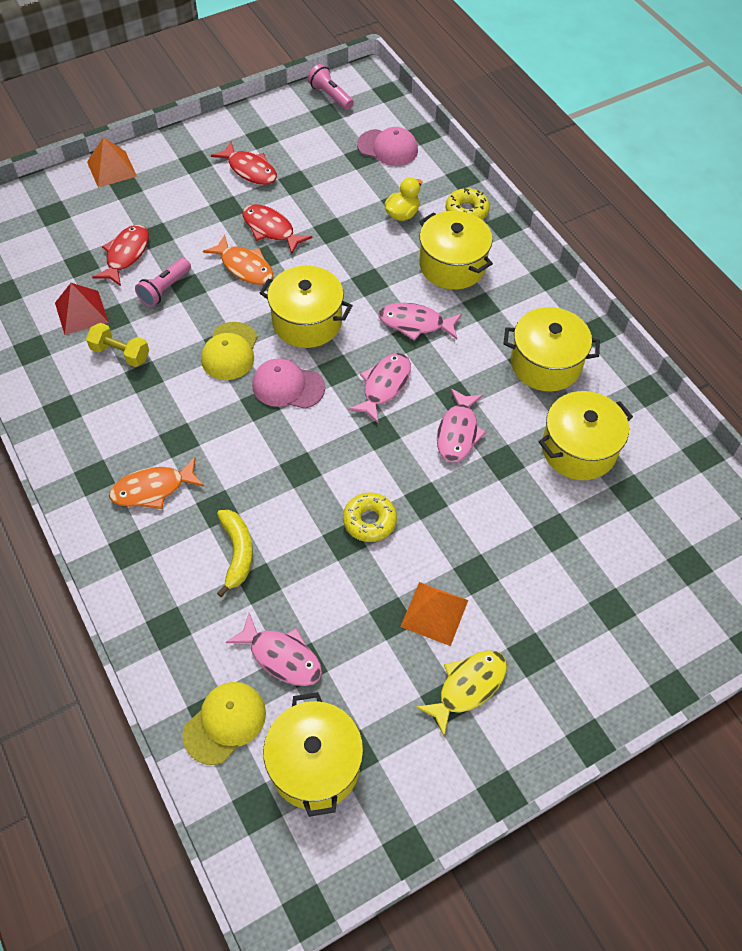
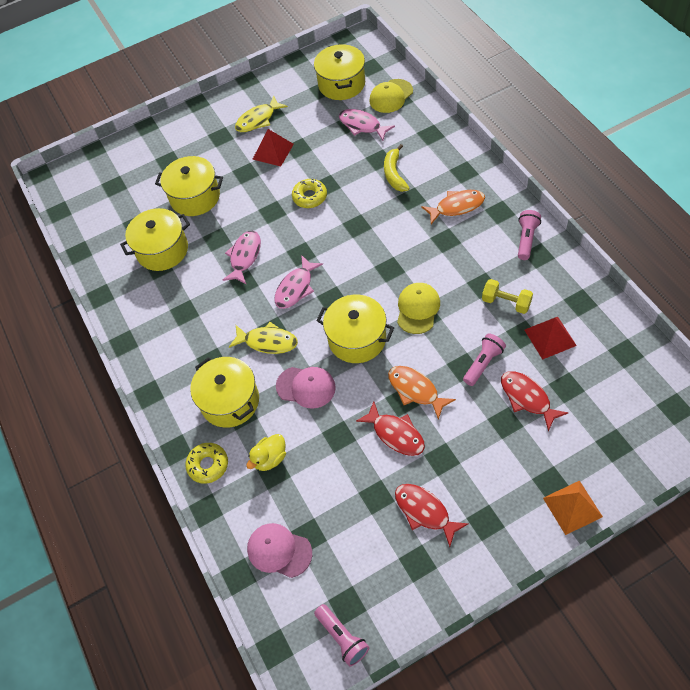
camera: 170 degrees left, 0 degrees up
red fish [92,225,149,286] -> red fish turned 120 degrees clockwise [501,371,568,431]
pink cap [252,358,325,409] -> pink cap moved to [276,367,336,409]
pink fish [378,303,462,341] -> yellow fish [229,322,298,354]
orange pyramid [401,582,468,646] -> red pyramid [253,129,294,167]
yellow pot [504,307,600,392] -> yellow pot moved to [155,156,223,216]
none -> pink flashlight [518,210,541,260]

